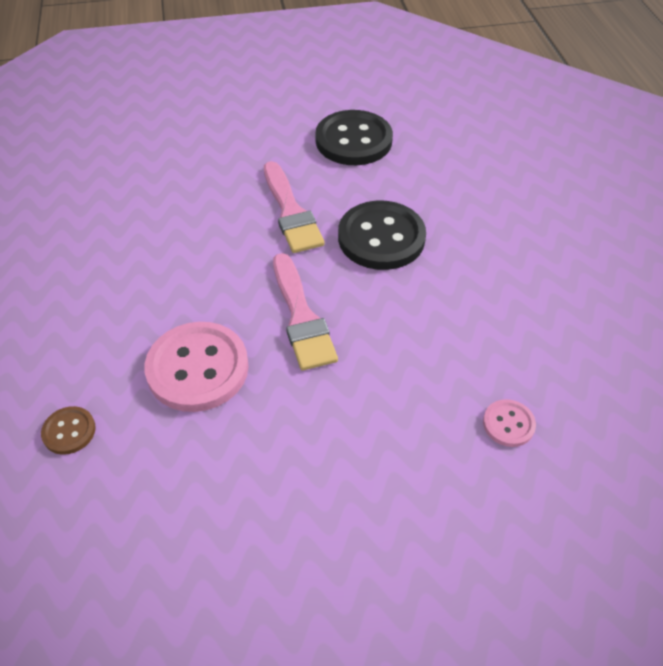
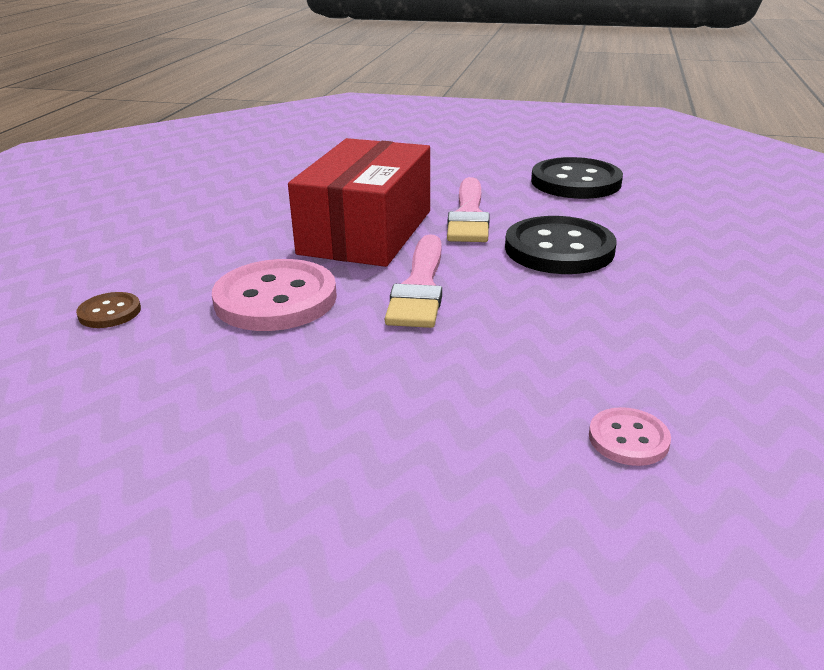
camera: 25 degrees right, 20 degrees down
none -> red box [288,138,430,267]

